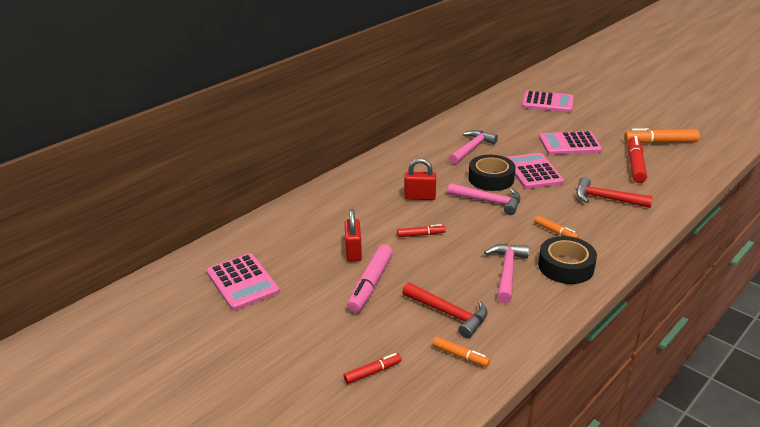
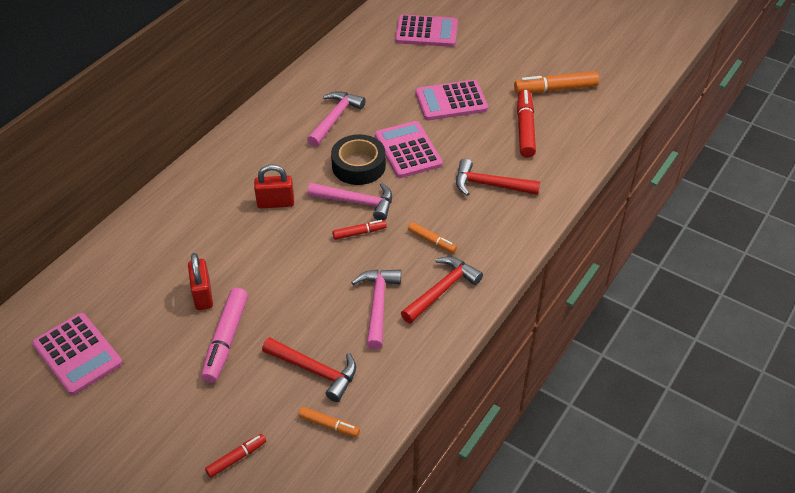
camera: 10 degrees left, 15 degrees up
red marker [397,224,446,237] -> red marker moved to [332,220,387,240]
black tape [538,236,597,284] -> red hammer [401,257,483,324]

